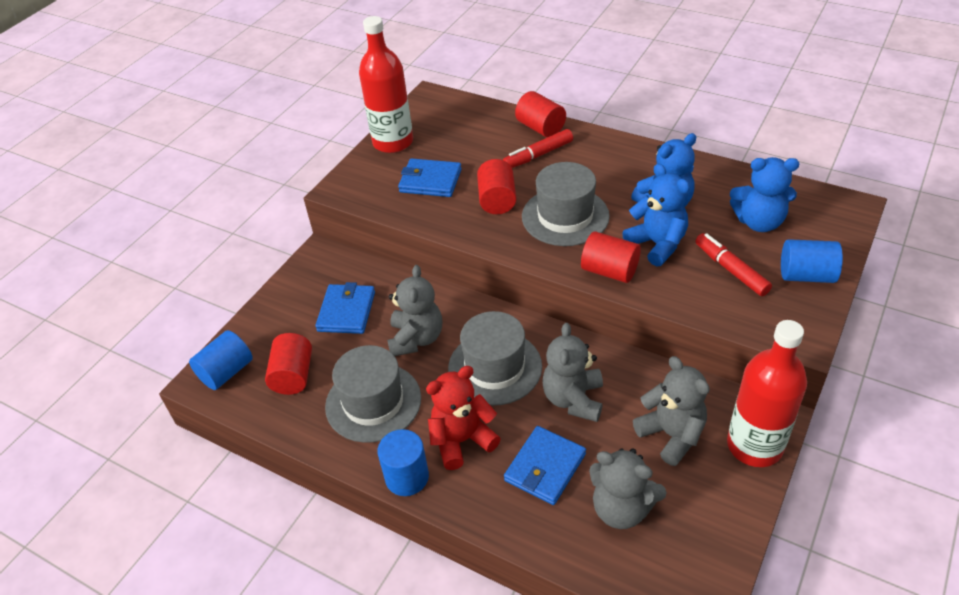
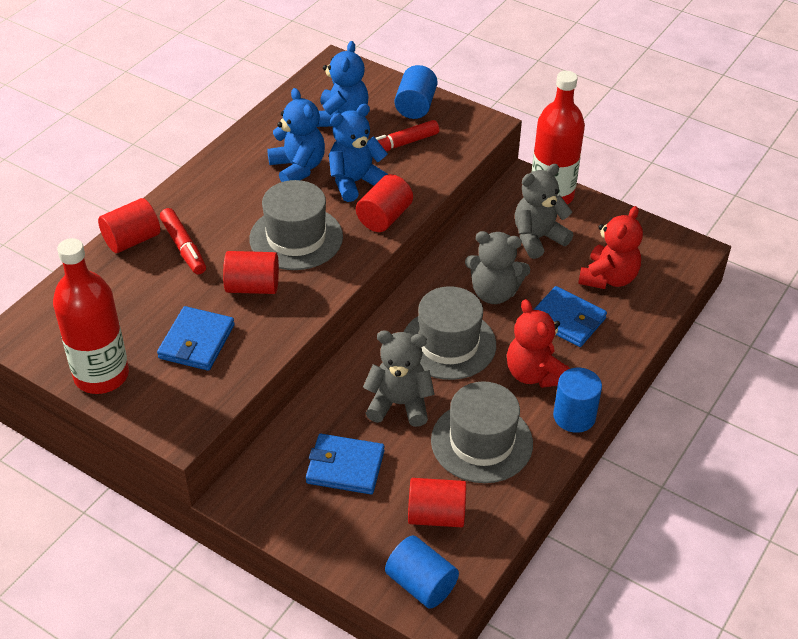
camera: 90 degrees left, 0 degrees up
grey teddy bear [589,448,667,529] -> red teddy bear [578,206,643,289]

